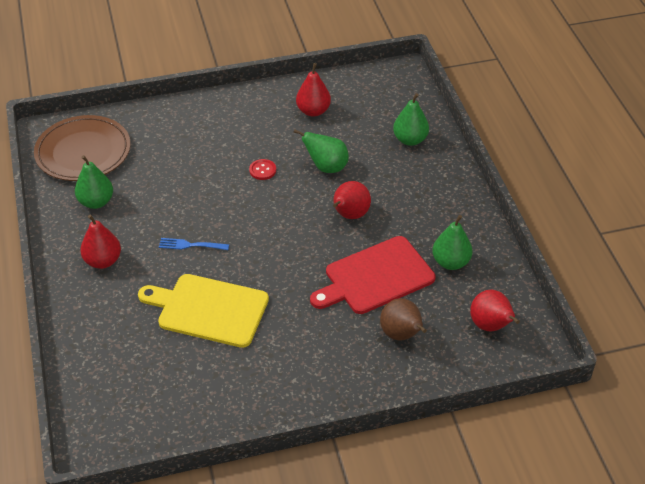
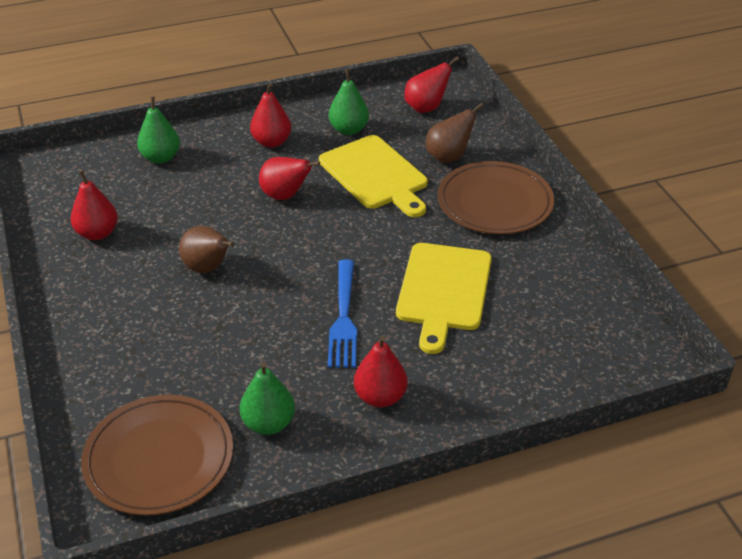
camera: 95 degrees left, 5 degrees down
blue fork [159,238,229,250] -> blue fork [328,260,357,368], size x1.68
red button [249,159,276,180] -> brown pear [179,226,234,273]
green pear [293,129,349,173] -> none
red cutting board [310,236,436,314] -> yellow cutting board [319,135,428,217]
none -> red pear [250,83,292,148]
none -> brown plate [437,161,554,234]

